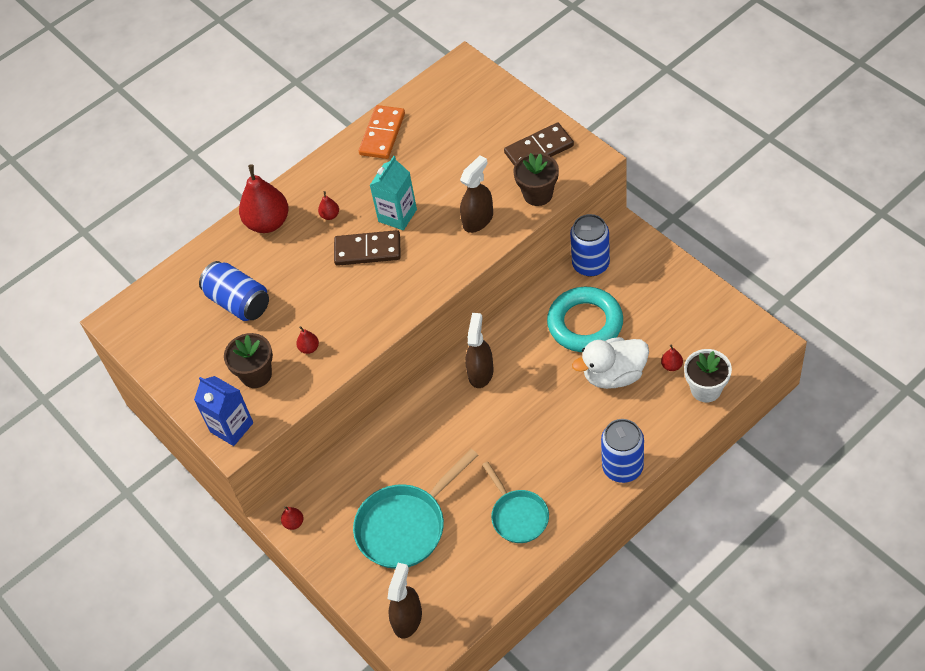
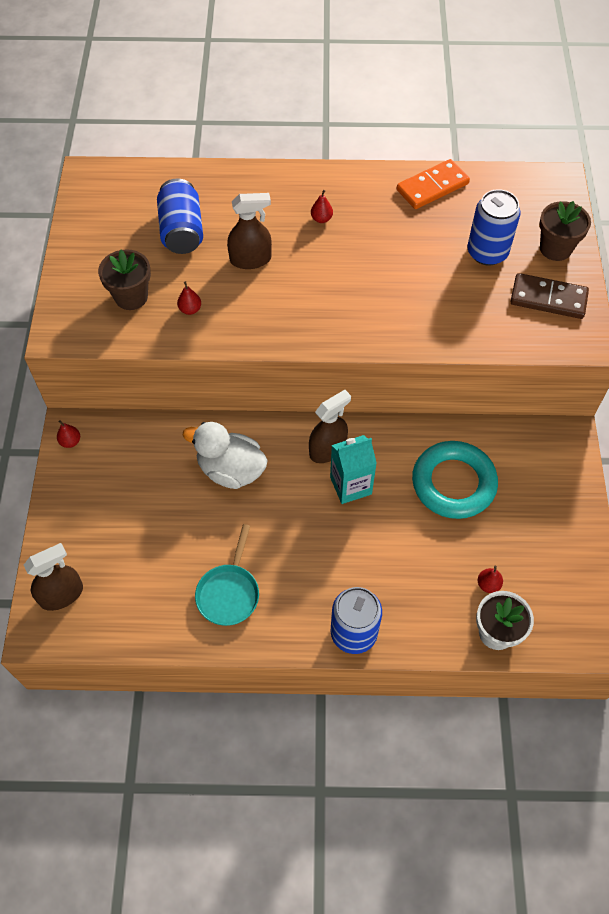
camera: 35 degrees right, 5 degrees up
blue carton [194,376,253,446] -> none
red pear [239,164,289,233] -> none
brown domino [334,230,401,266] -> none
turquoise pan [353,449,478,569] -> none
turquoise carton [370,156,417,230] -> turquoise carton moved to [330,435,377,504]
brown spray bottle [460,155,493,233] -> brown spray bottle moved to [227,193,272,269]
brown flower pot [513,153,559,206] -> brown flower pot moved to [539,201,591,261]
blue can [570,214,610,276] -> blue can moved to [468,189,521,266]
white duck [572,337,649,389] -> white duck moved to [183,422,268,489]

